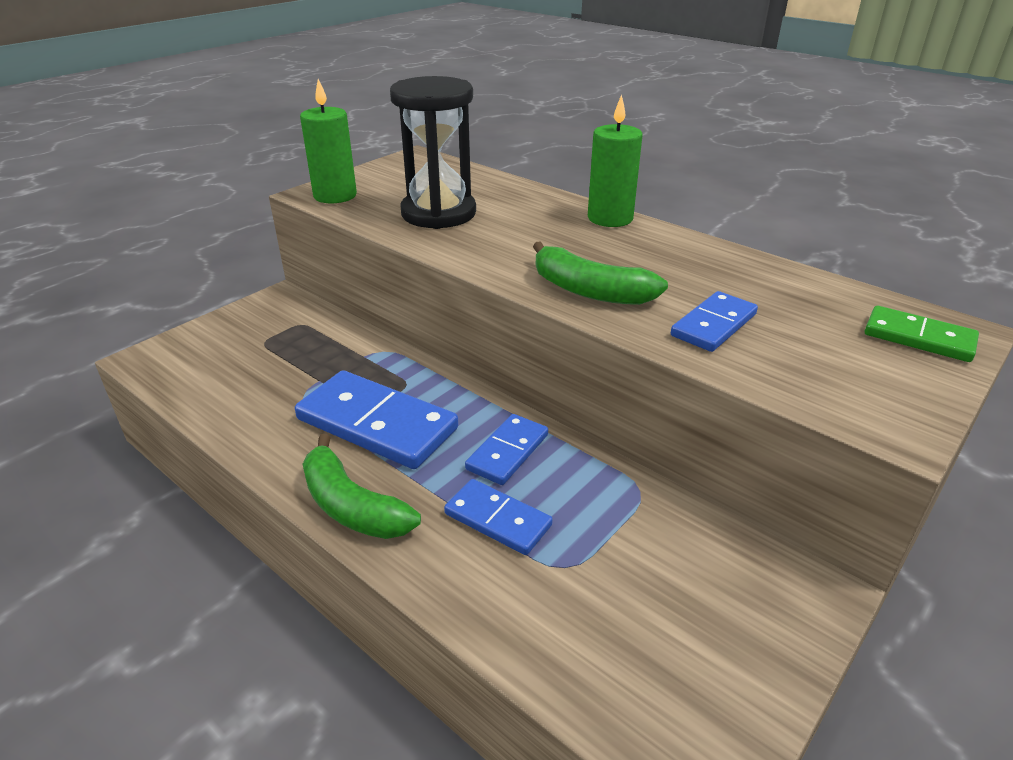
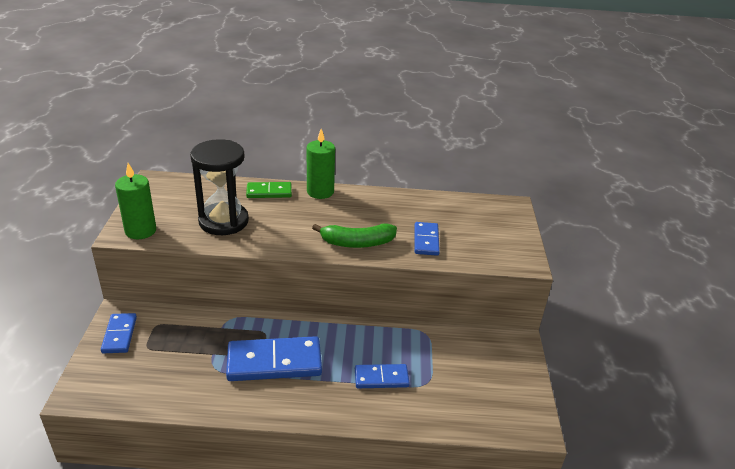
camera: 40 degrees left, 0 degrees up
green banana [303,434,421,539] -> none
blue domino [465,414,548,485] -> blue domino moved to [101,313,137,353]
green domino [865,306,979,362] -> green domino moved to [246,182,292,198]

